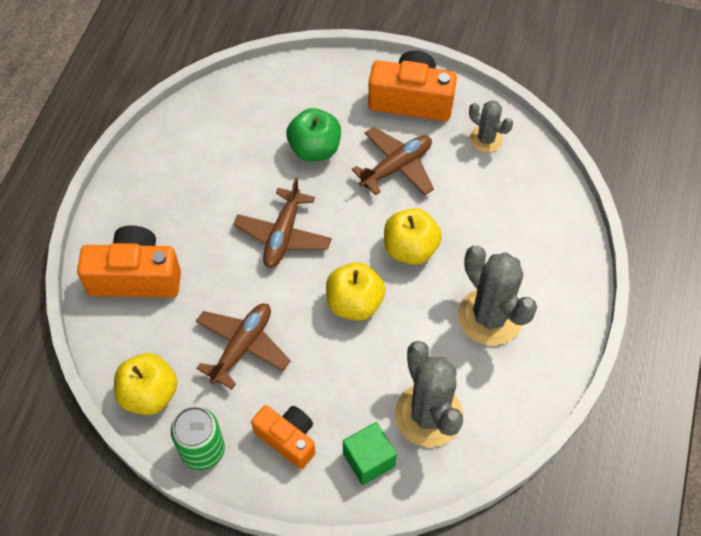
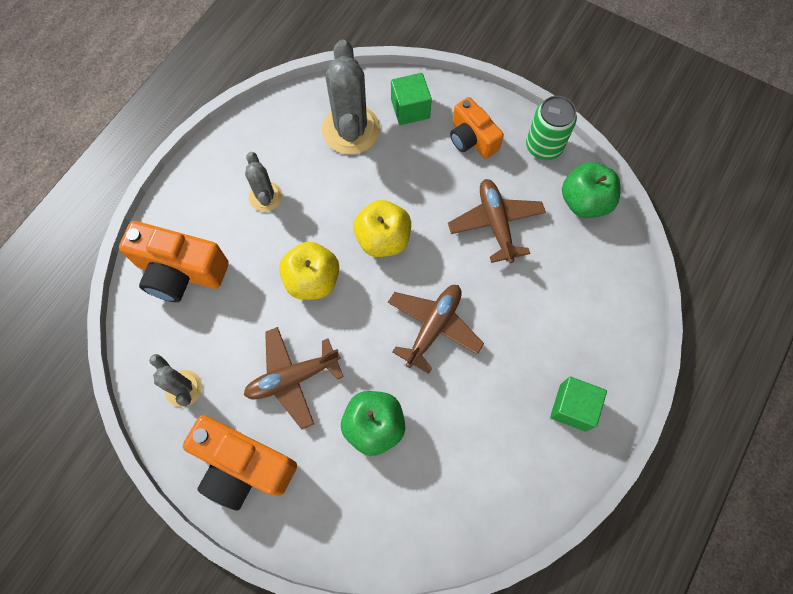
camera: 165 degrees left, 10 degrees up
orange camera [77,225,181,297] -> orange camera moved to [119,221,229,302]
yellow apple [114,353,177,415] -> green apple [562,162,620,218]
brown plane [196,304,290,389] -> brown plane turned 120 degrees clockwise [448,179,546,263]
grey cactus [458,246,537,346] -> grey cactus [245,152,282,212], size x0.56
none -> green cube [550,377,607,432]

